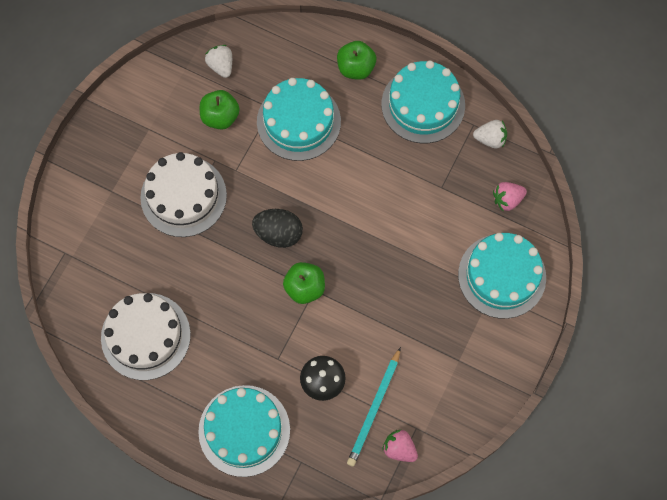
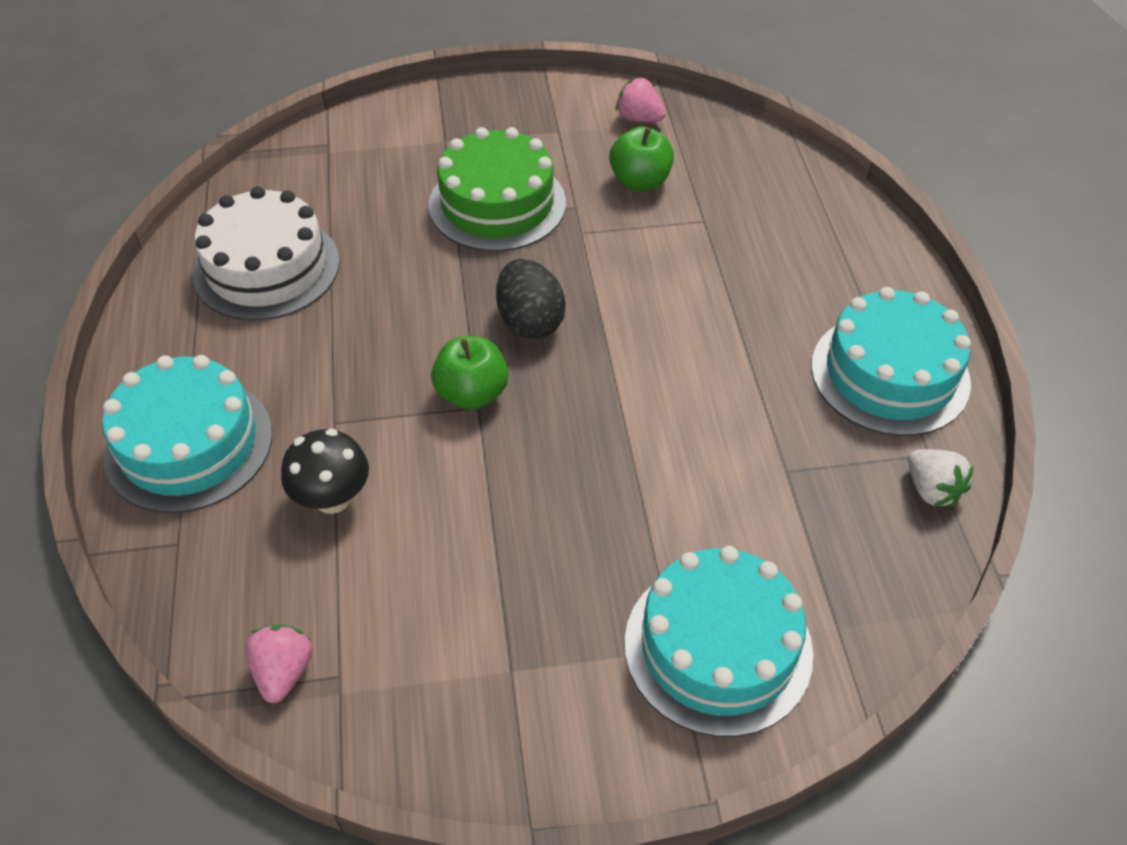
camera: 55 degrees right, 20 degrees down
white cake [140,152,227,237] -> green cake [429,127,566,252]
white strawberry [205,45,232,78] -> none
turquoise cake [257,78,341,161] -> none
green apple [337,41,376,80] -> none
turquoise pencil [347,347,401,466] -> none
pink strawberry [493,182,527,211] -> pink strawberry moved to [616,77,666,122]

